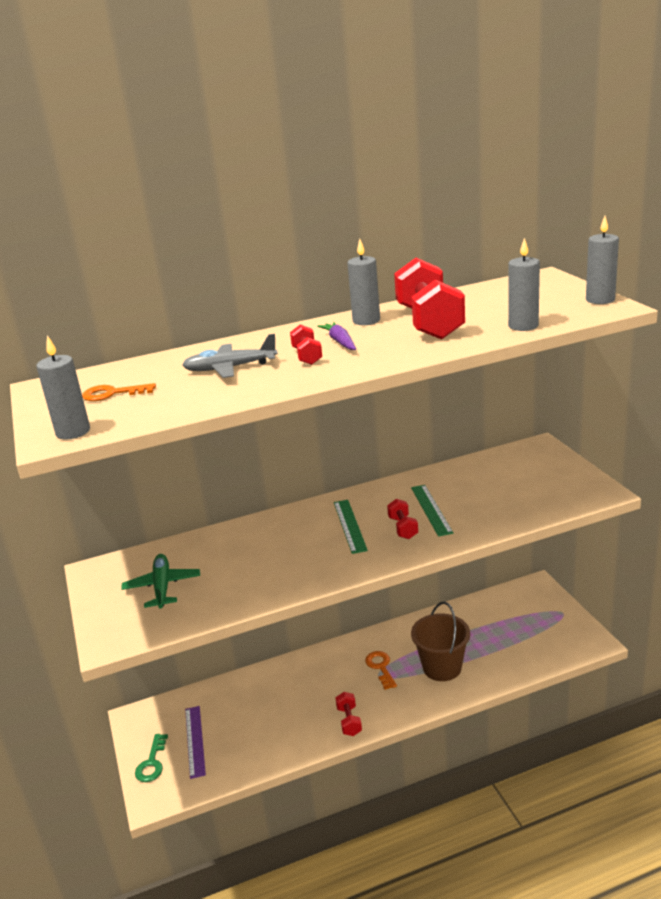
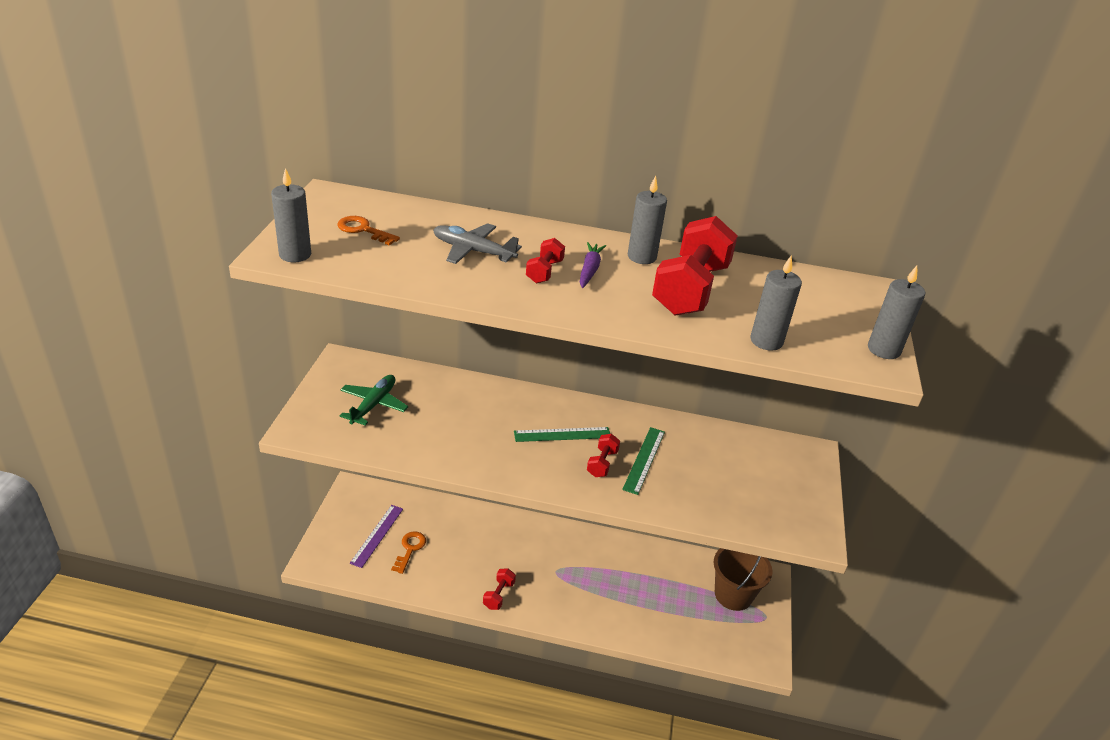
camera: 25 degrees right, 10 degrees up
green key [135,734,168,782] -> none
green ruler [334,500,368,554] -> green ruler turned 60 degrees clockwise [514,427,610,442]
orange key [365,651,397,690] -> orange key moved to [391,531,426,574]
brown bucket [411,602,470,681] -> brown bucket moved to [714,548,772,611]

